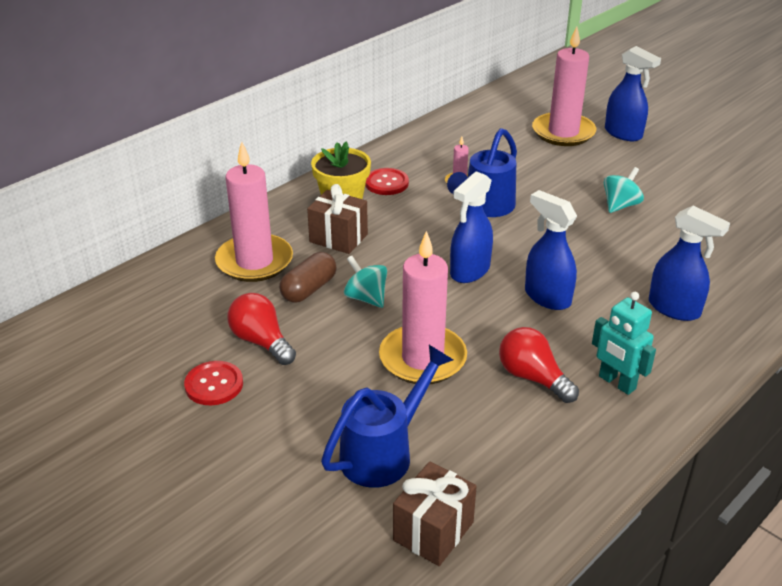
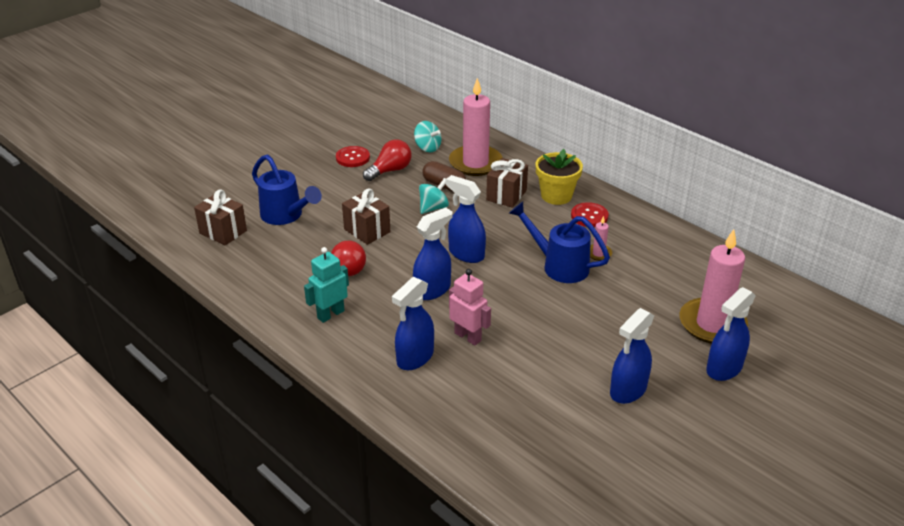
camera: 90 degrees right, 0 degrees up
pink candle [379,231,467,384] -> brown gift [342,188,390,245]
turquoise spinning top [604,167,644,213] -> turquoise spinning top moved to [414,121,441,152]
none -> pink robot [449,269,491,345]
none -> blue spray bottle [610,308,654,404]

